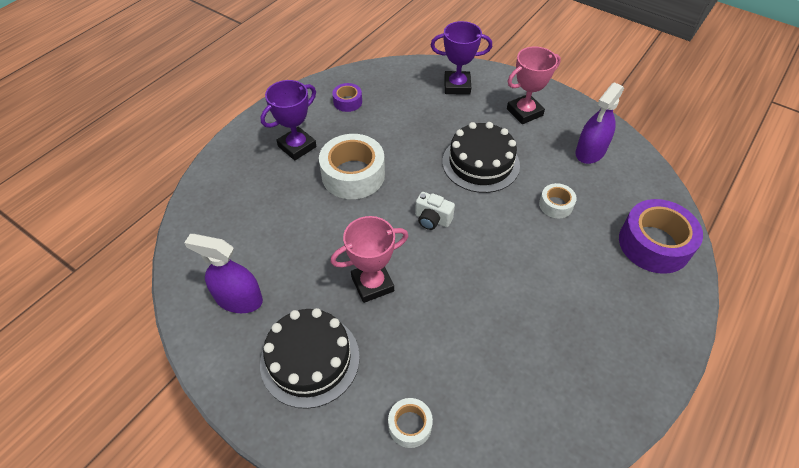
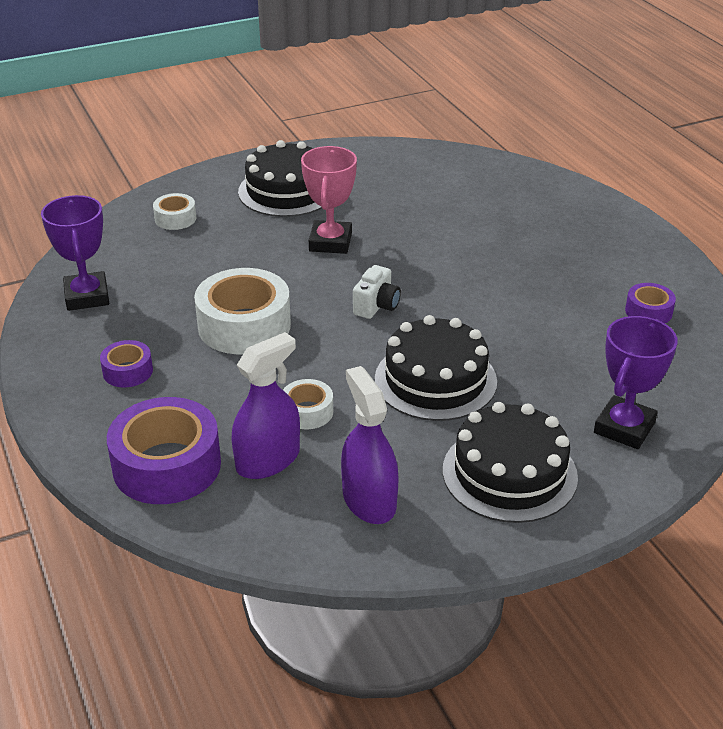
camera: 120 degrees right, 15 degrees down
purple spray bottle [184,234,263,313] -> purple spray bottle moved to [231,332,300,479]
purple trophy [260,80,317,160] -> purple trophy moved to [41,195,109,311]
white tape [319,134,385,199] -> white tape moved to [194,268,291,354]
white camera [415,192,455,230] -> white camera turned 150 degrees clockwise [353,265,401,319]
pink trophy [507,46,561,124] -> black cake [443,402,578,523]
none -> purple tape [100,340,153,388]

